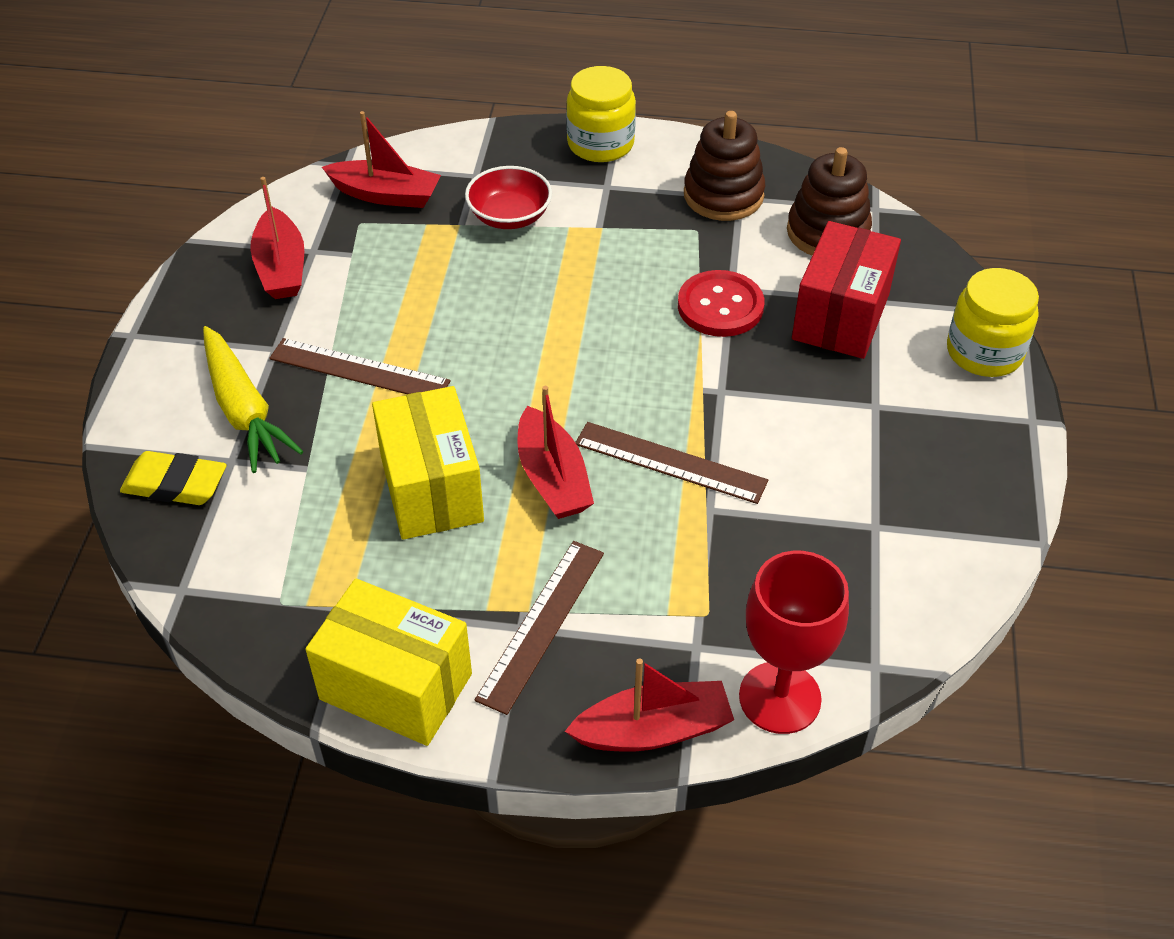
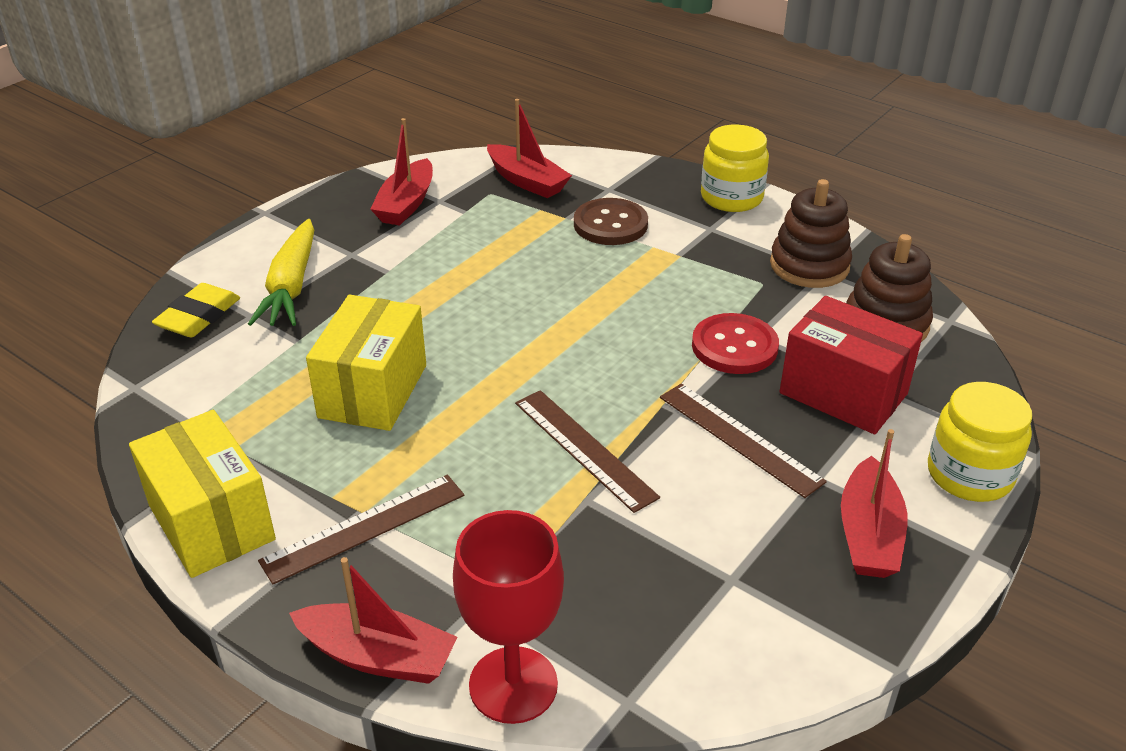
camera: 30 degrees right, 10 degrees down
yellow eraser [120,451,227,505] -> yellow eraser turned 75 degrees clockwise [152,283,240,337]
brown ruler [269,338,451,394] -> brown ruler moved to [660,383,827,498]
red bowl [465,166,552,229] -> brown button [574,198,648,245]
red boat [517,386,594,519] -> red boat moved to [841,429,907,578]
red box [792,221,901,359] -> red box turned 75 degrees clockwise [780,296,923,434]

